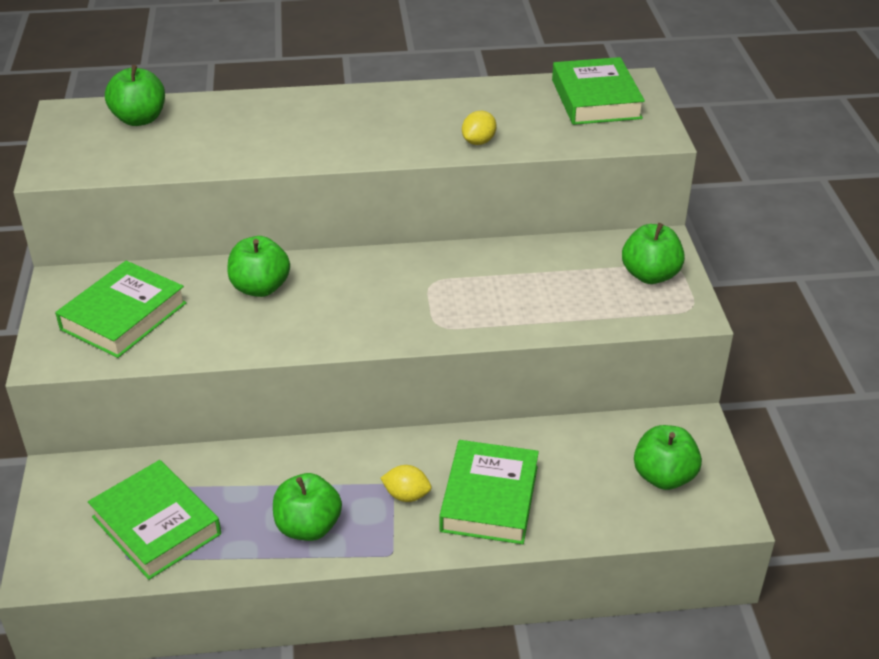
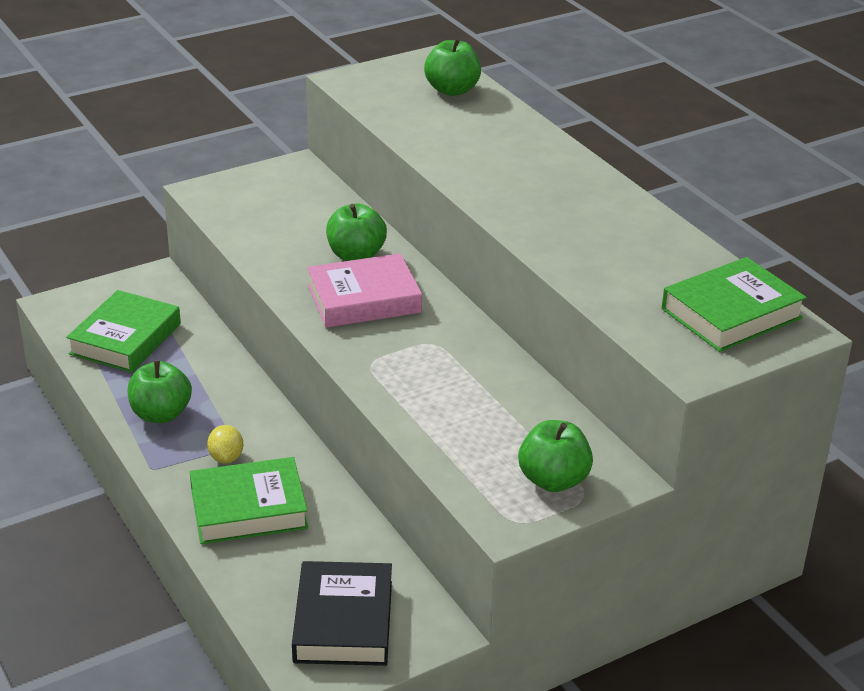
camera: 65 degrees right, 5 degrees down
green book [55,261,187,358] -> none
yellow lemon [462,111,497,145] -> none
green apple [634,425,702,490] -> black book [292,561,392,666]
none -> pink book [307,253,422,328]

